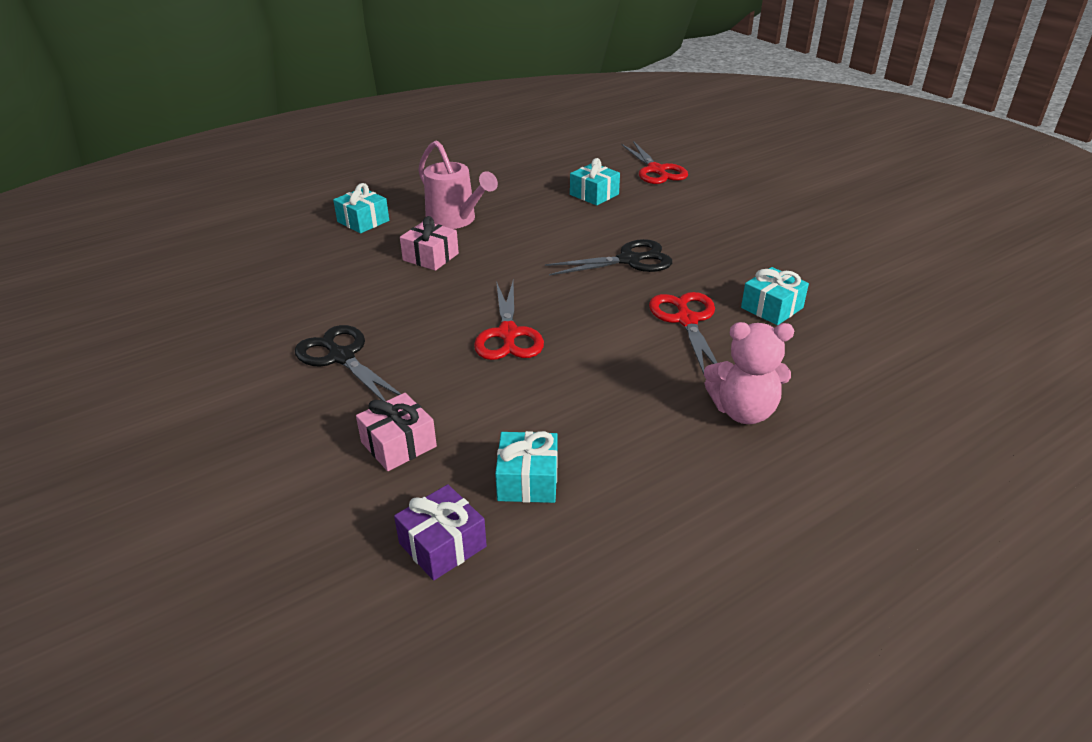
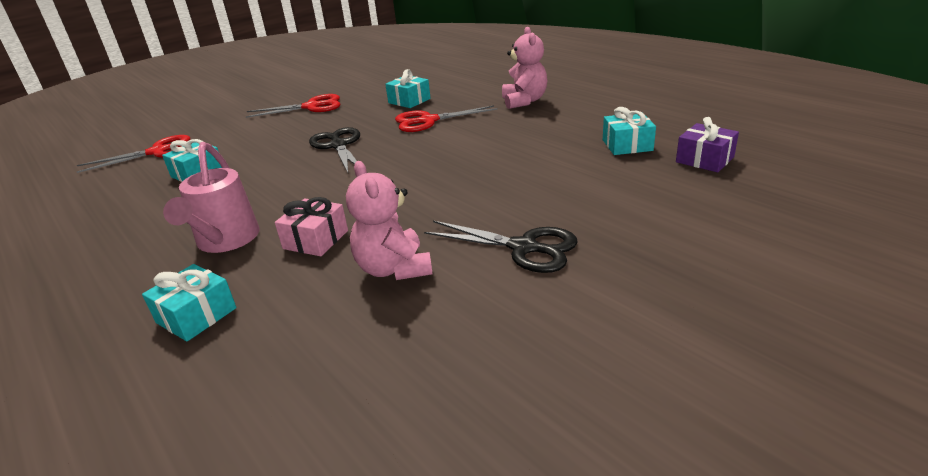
camera: 95 degrees left, 5 degrees down
black scissors [295,325,401,401] -> black scissors turned 105 degrees counterclockwise [424,221,578,273]
pink gift [356,393,437,471] -> none
pink watering can [418,140,498,229] -> pink watering can turned 135 degrees clockwise [163,142,260,253]
red scissors [474,281,544,360] -> red scissors moved to [246,94,341,118]
none -> pink teddy bear [346,161,433,280]

